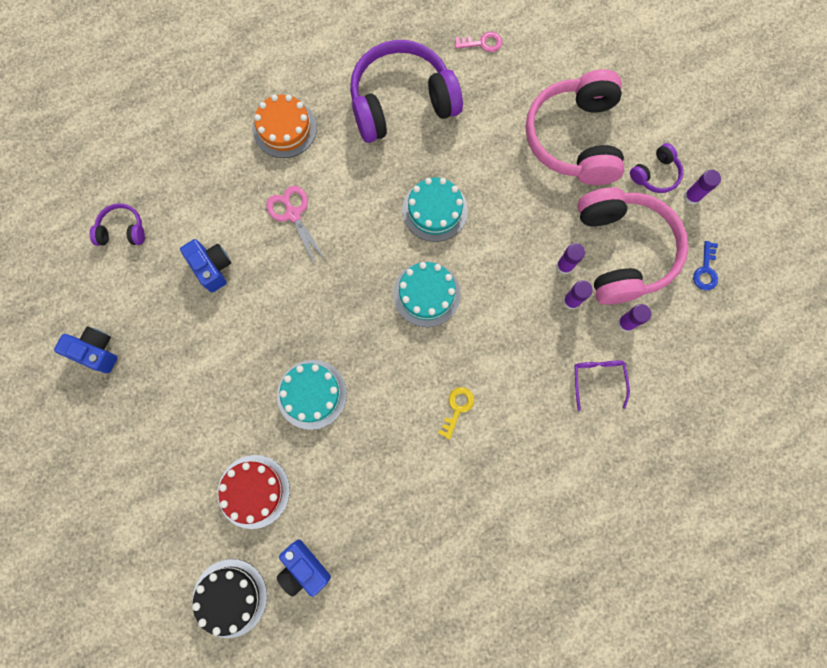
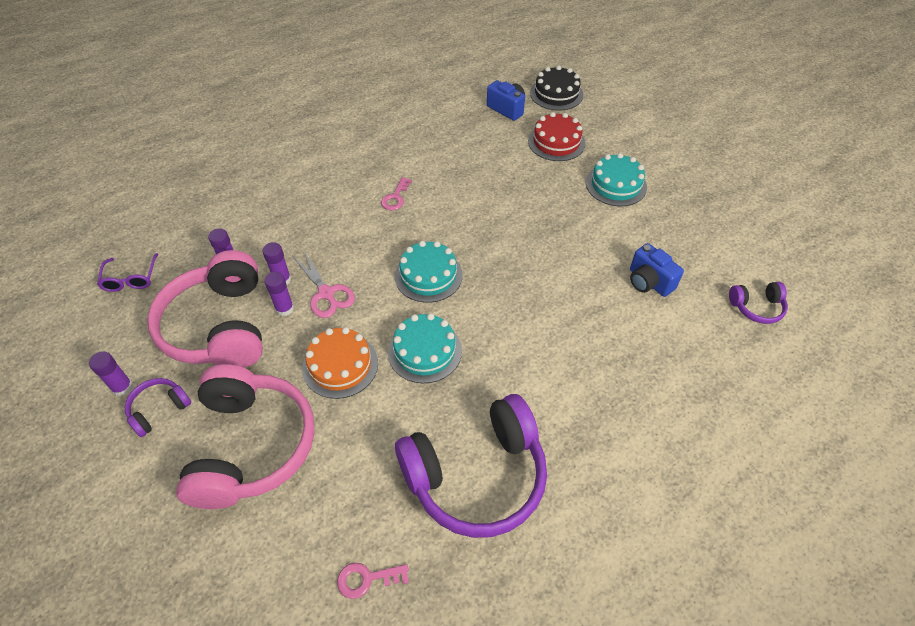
camera: 175 degrees right, 25 degrees down
blue camera [54,327,118,373] -> none
orange cake [253,94,317,158] -> orange cake moved to [302,327,378,399]
pink scissors [266,186,326,267] -> pink scissors moved to [293,251,355,318]
turquoise cake [277,360,347,430] -> turquoise cake moved to [586,153,647,206]
yellow key [438,387,474,440] -> pink key [381,177,412,210]
purple glasses [574,361,630,411] -> purple glasses moved to [97,253,158,292]
blue key [693,241,718,290] -> none

